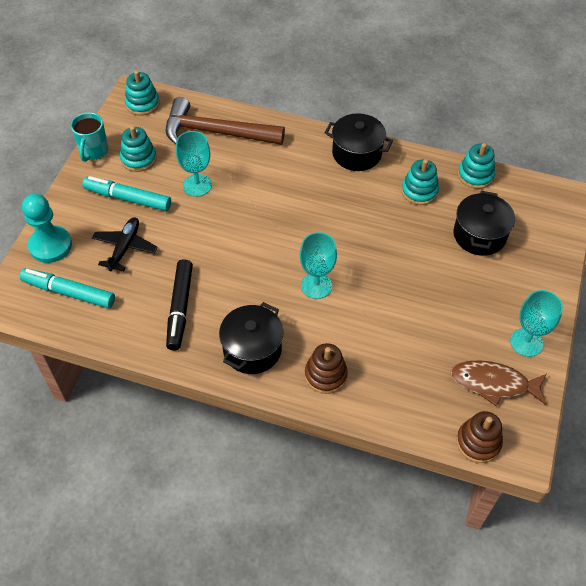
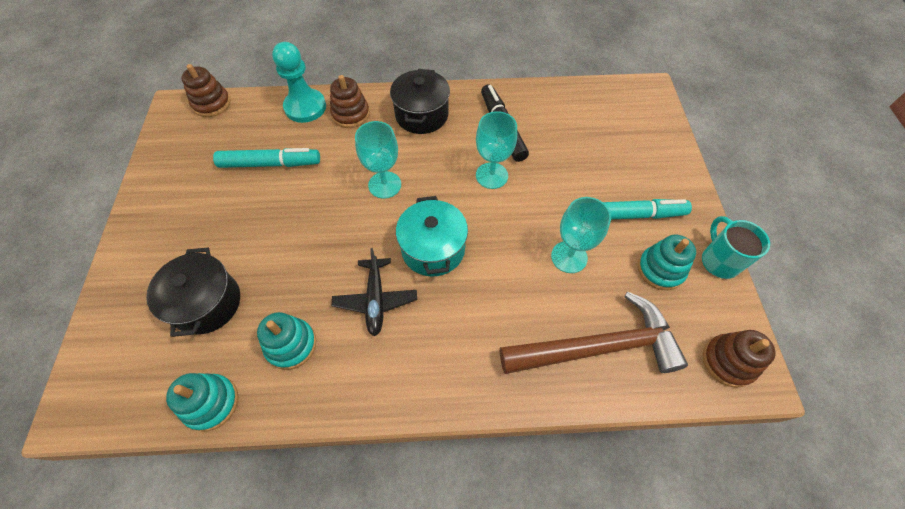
camera: 160 degrees right, 5 degrees up
turquoise marker [20,268,115,308] -> turquoise marker moved to [213,148,320,168]
turquoise pawn [22,194,72,263] -> turquoise pawn moved to [272,42,326,123]
black plane [92,217,157,272] -> black plane moved to [332,248,417,336]
turquoise stacking toy [125,71,160,116] -> brown stacking toy [702,330,776,388]
black pot [325,113,393,171] -> none
brown fish [451,360,547,406] -> none
turquoise goblet [510,290,563,357] -> turquoise goblet moved to [476,111,517,189]
none -> turquoise pot [396,196,468,277]

